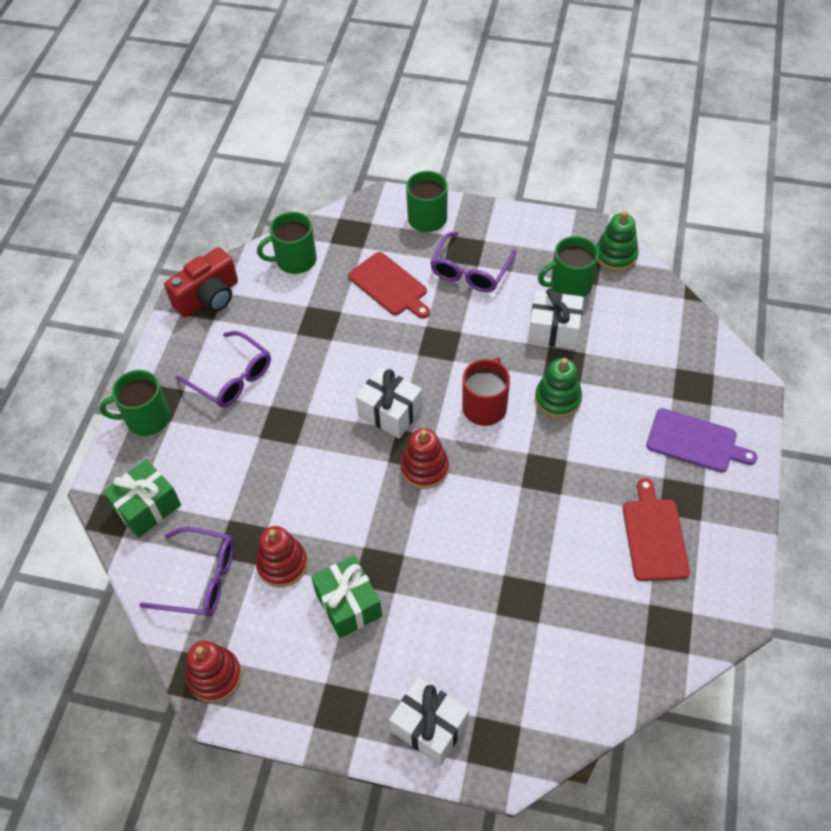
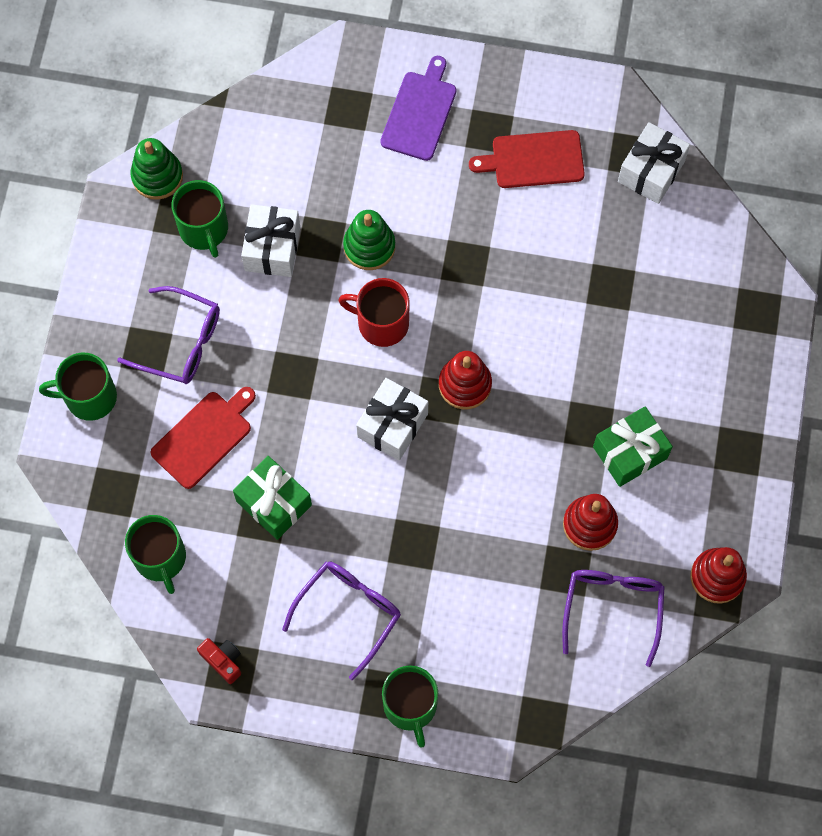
camera: 95 degrees left, 15 degrees up
green gift [103,459,181,538] -> green gift moved to [233,456,312,540]
red camera [164,247,238,317] -> red camera [197,638,241,684], size x0.53
white gift [389,677,469,765] -> white gift moved to [618,122,690,204]

